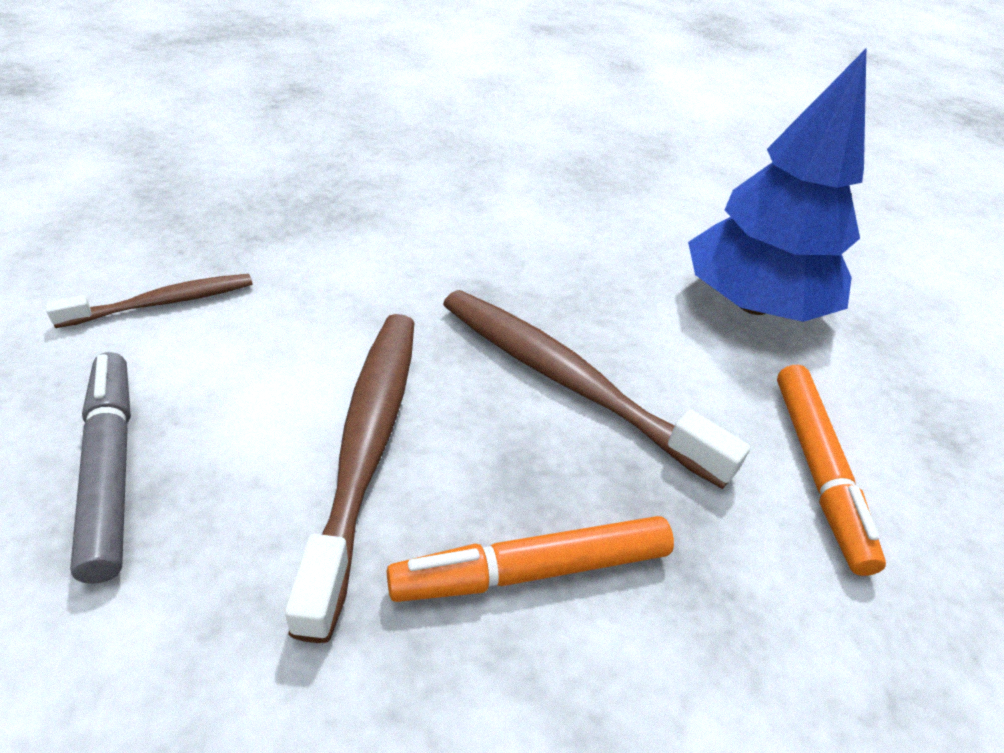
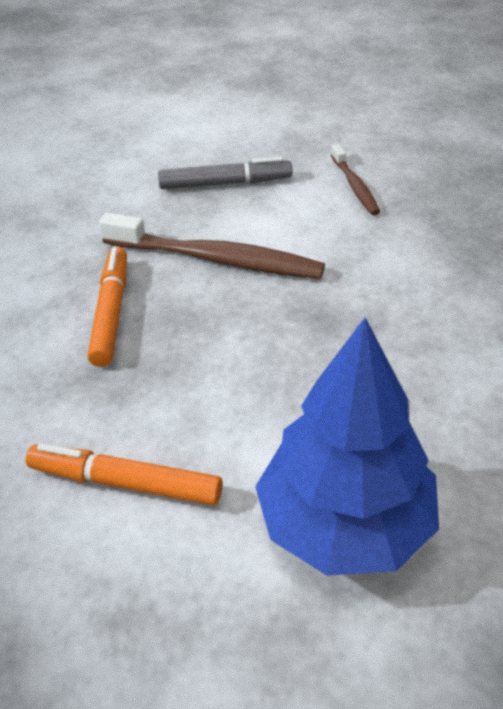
camera: 110 degrees right, 0 degrees up
brown toothbrush [443,290,750,489] -> none

